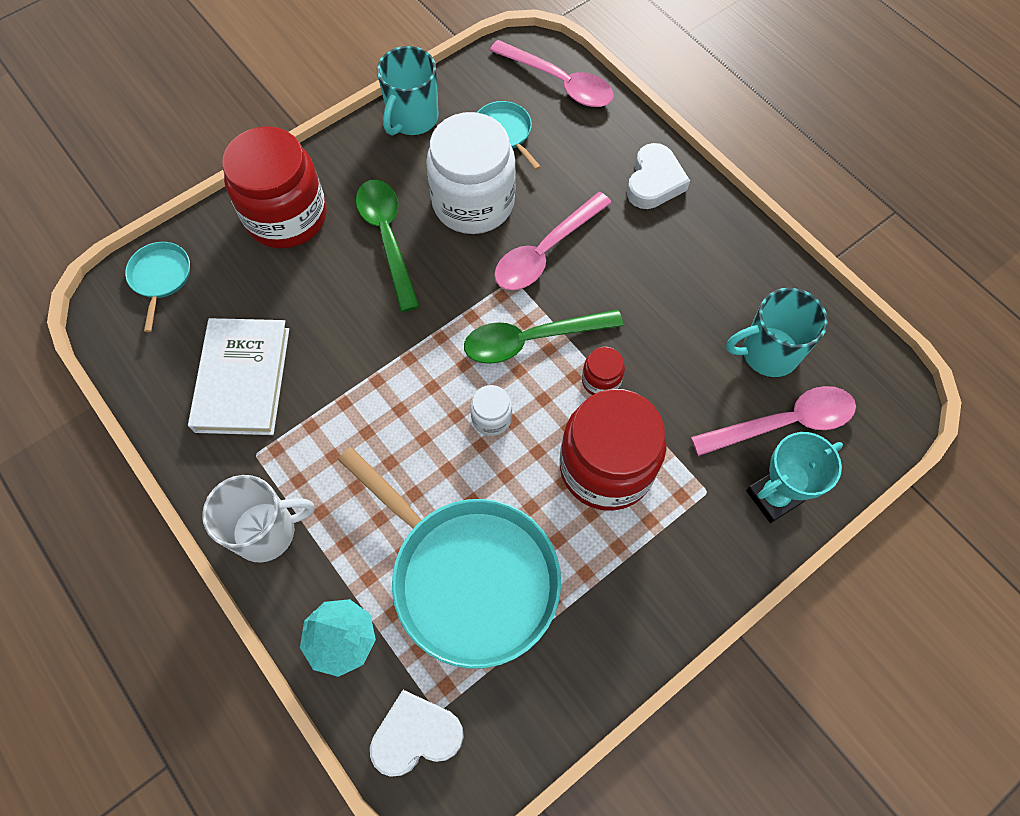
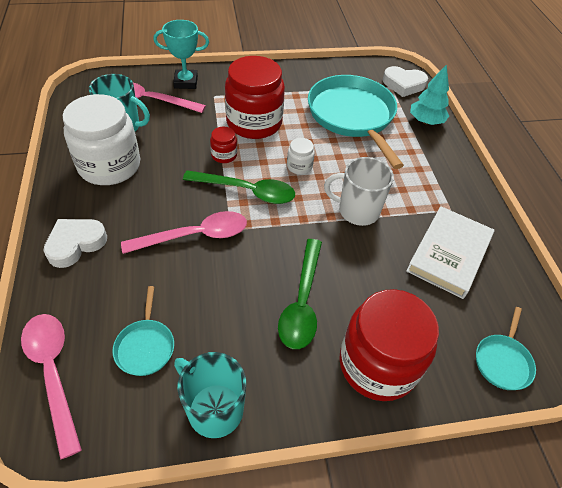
camera: 155 degrees left, 15 degrees down
white mug [202,475,315,562] -> white mug moved to [324,157,394,226]
turquoise mug [377,46,439,136] -> turquoise mug turned 105 degrees counterclockwise [174,352,246,438]
white jar [426,112,516,234] -> white jar moved to [63,94,140,185]

